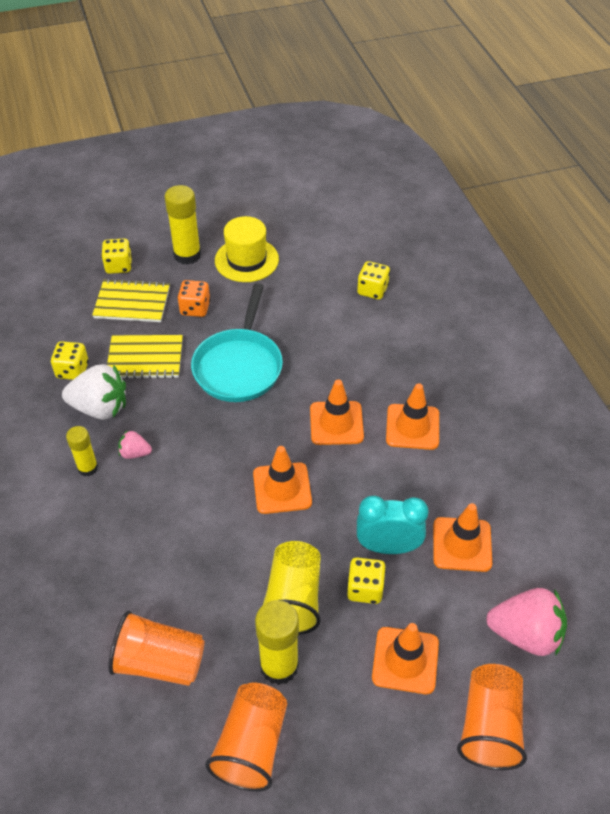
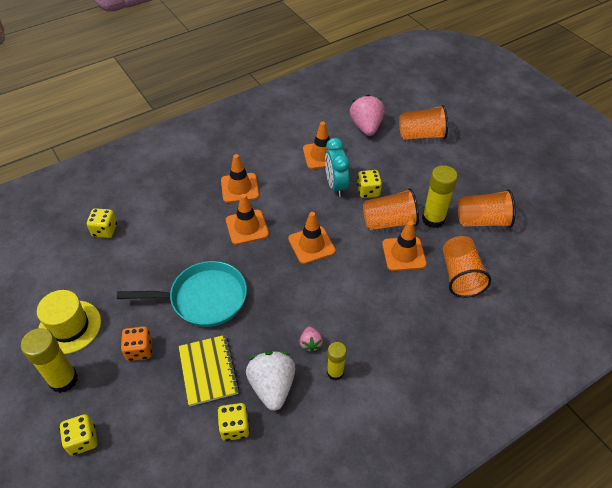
camera: 105 degrees left, 0 degrees up
yellow notebook [92,279,170,322] -> none
yellow cup [263,541,321,635] -> orange cup [363,188,419,230]
orange traffic cone [372,623,439,694] -> orange traffic cone moved to [382,221,427,271]

